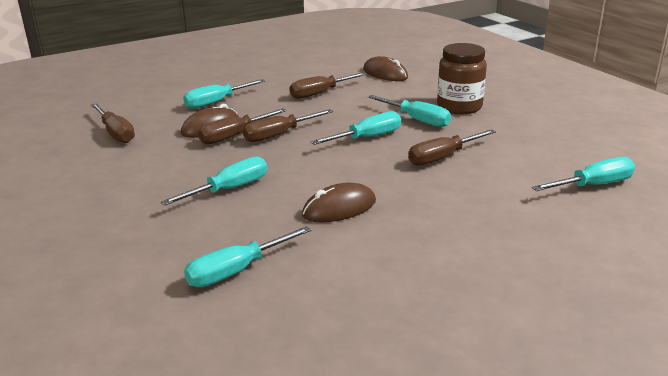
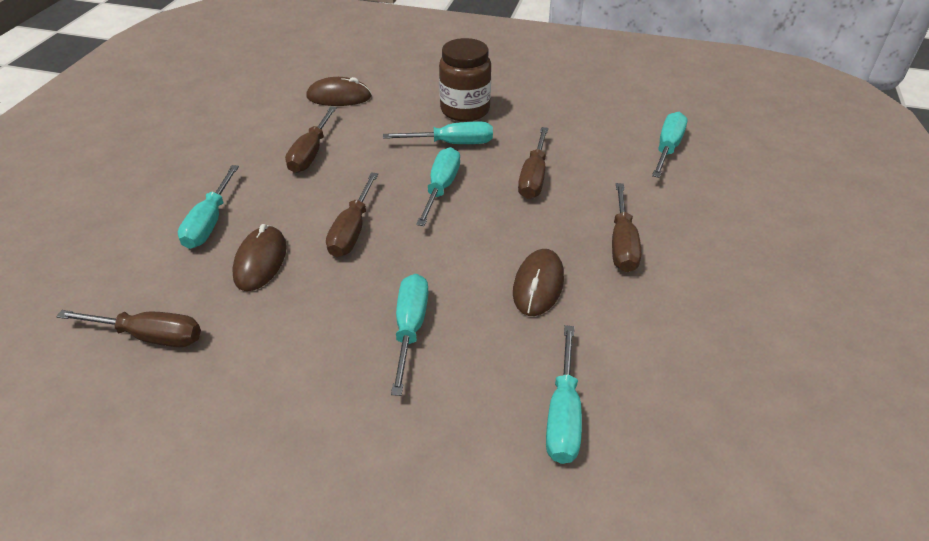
camera: 45 degrees left, 15 degrees up
brown screwdriver [198,108,287,144] -> brown screwdriver moved to [612,183,641,272]

